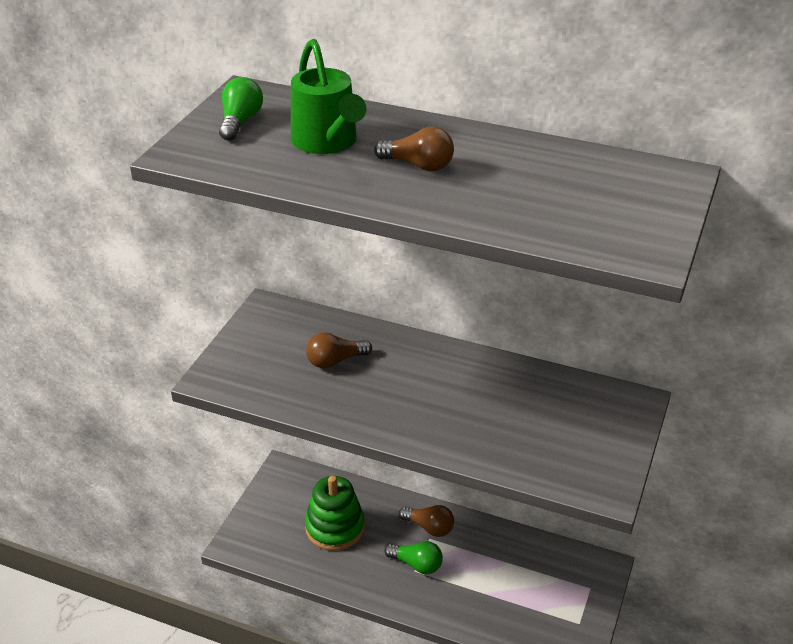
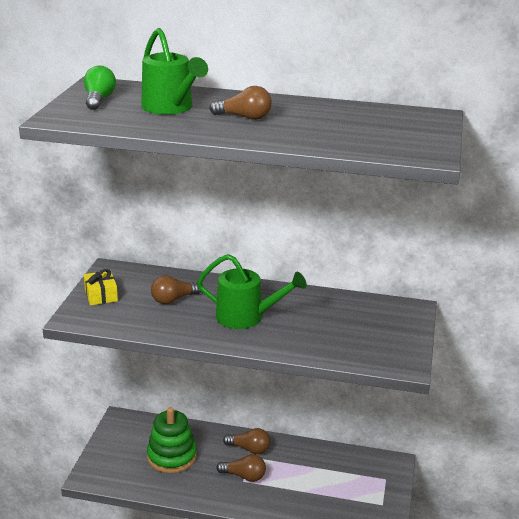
camera: 10 degrees left, 10 degrees down
green light bulb [384,541,443,574] -> brown light bulb [216,454,266,482]
none -> yellow gift [84,269,118,306]
none -> green watering can [197,254,307,329]

